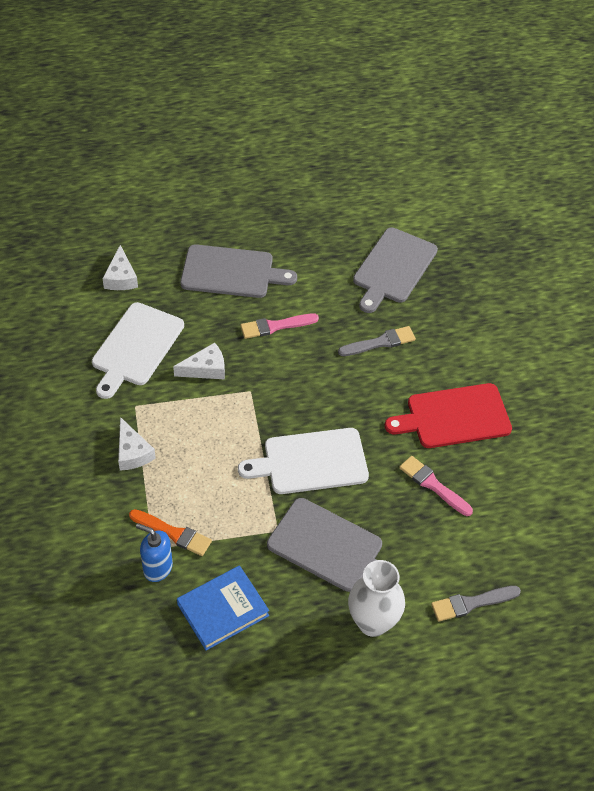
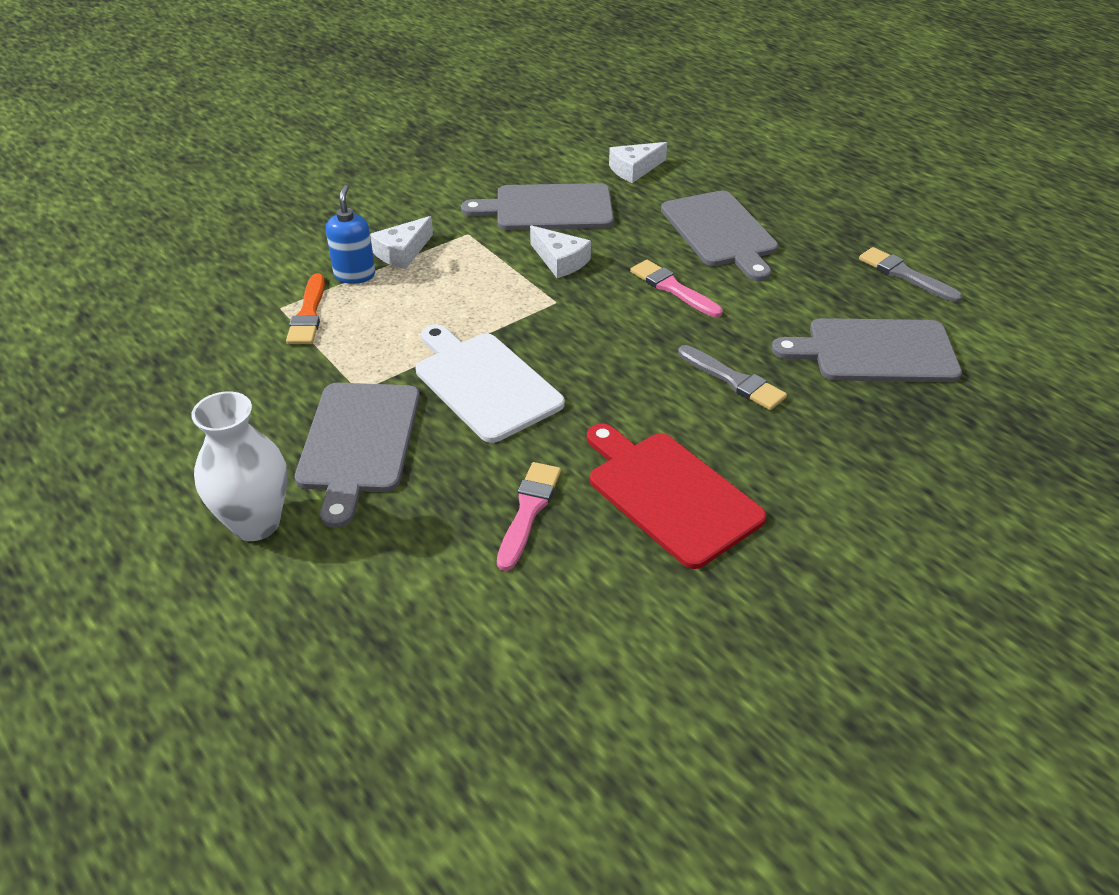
camera: 65 degrees right, 10 degrees down
white cutting board [92,302,184,399] -> grey cutting board [461,183,614,230]
blue soap dispenser [136,523,173,582] -> blue soap dispenser moved to [326,185,375,284]
blue book [177,565,269,651] -> none
grey brush [431,586,521,622] -> grey brush moved to [859,247,962,303]

